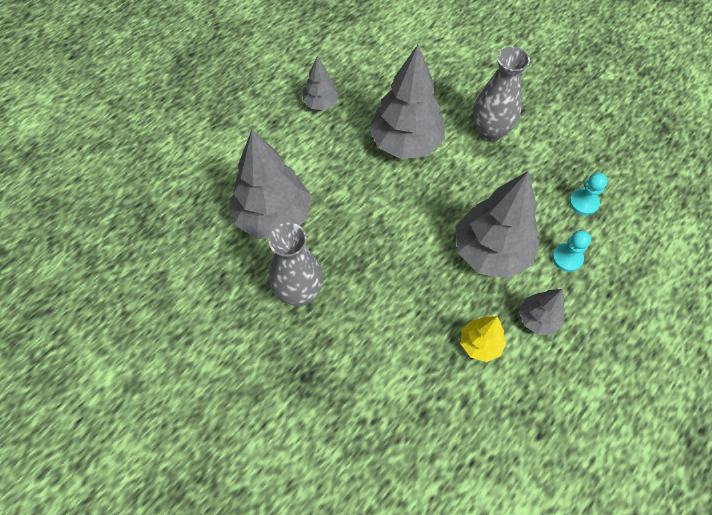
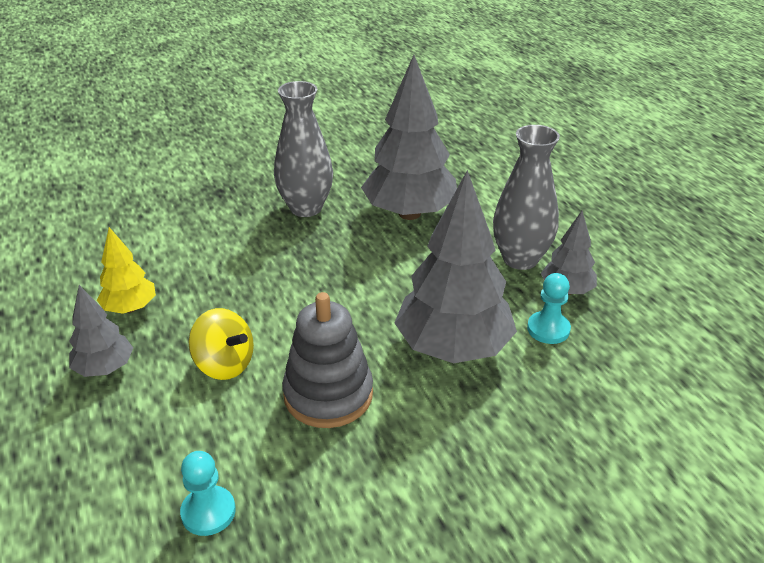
camera: 115 degrees right, 25 degrees down
grey tree [456,171,540,279] -> yellow spinning top [189,308,254,380]
grey vase [473,47,530,142] -> grey vase moved to [493,125,560,270]
turquoise pawn [552,230,591,272] -> turquoise pawn moved to [527,273,571,344]
none -> grey stacking toy [282,292,373,428]

